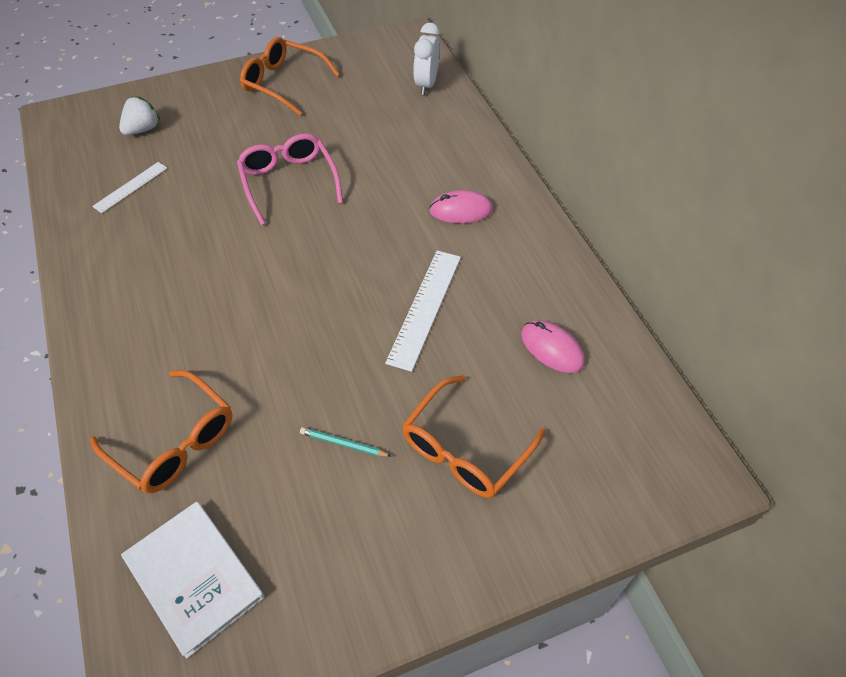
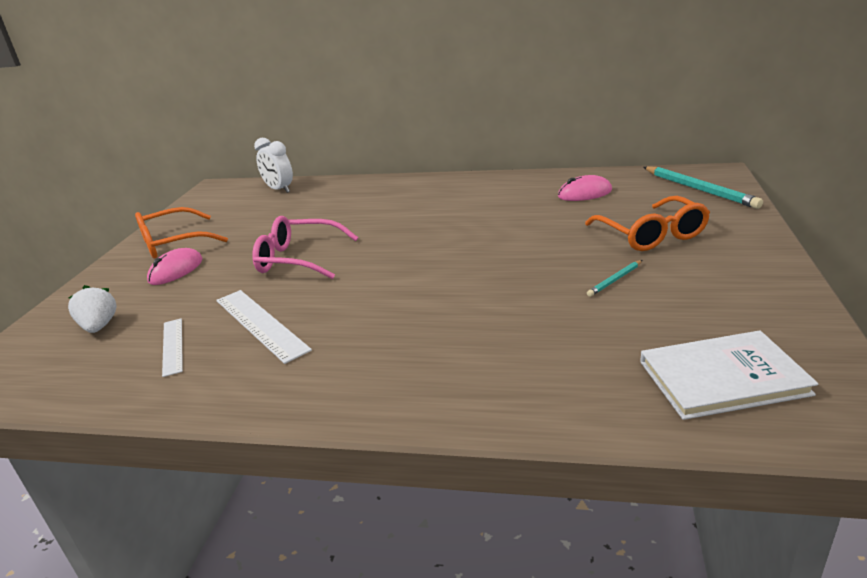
camera: 55 degrees left, 25 degrees down
orange glasses [90,370,232,493] -> none
white ruler [385,251,461,372] -> white ruler moved to [216,290,312,364]
pink mouse [429,190,493,223] -> pink mouse moved to [147,248,203,285]
none -> turquoise pencil [644,166,763,209]

